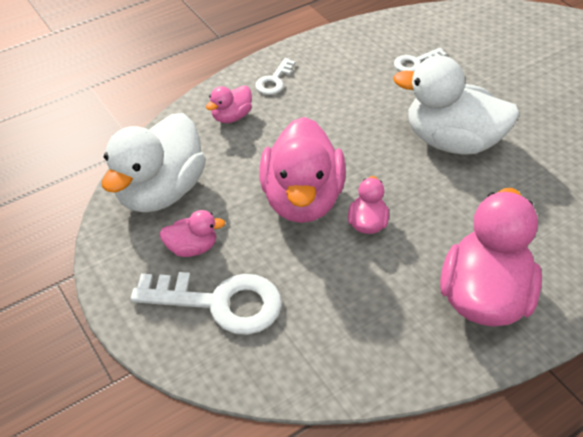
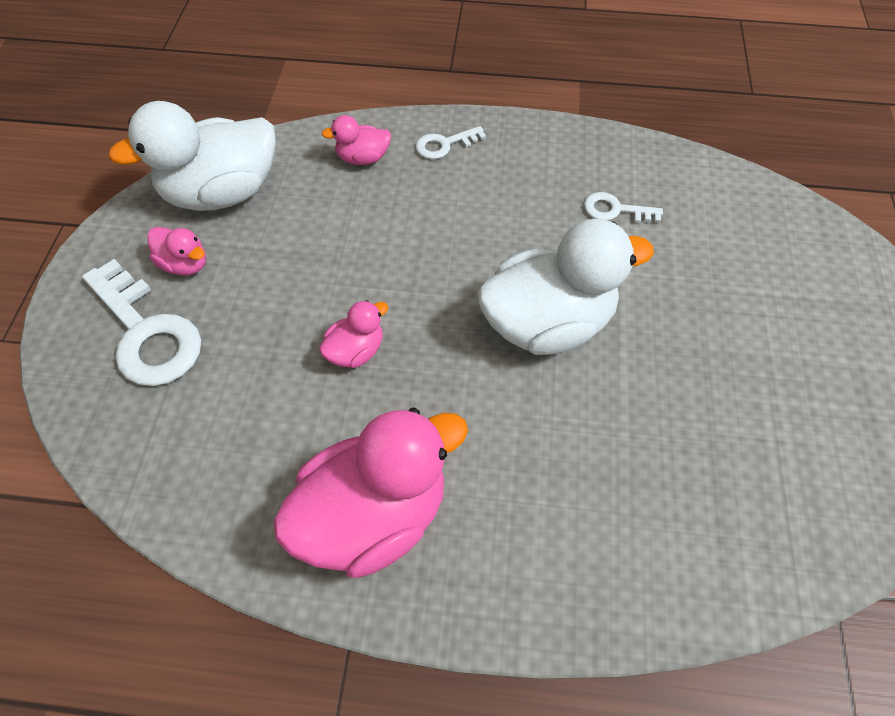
camera: 40 degrees right, 10 degrees up
pink duck [259,117,346,223] -> none
white duck [393,55,520,155] -> white duck turned 105 degrees clockwise [477,219,654,355]

